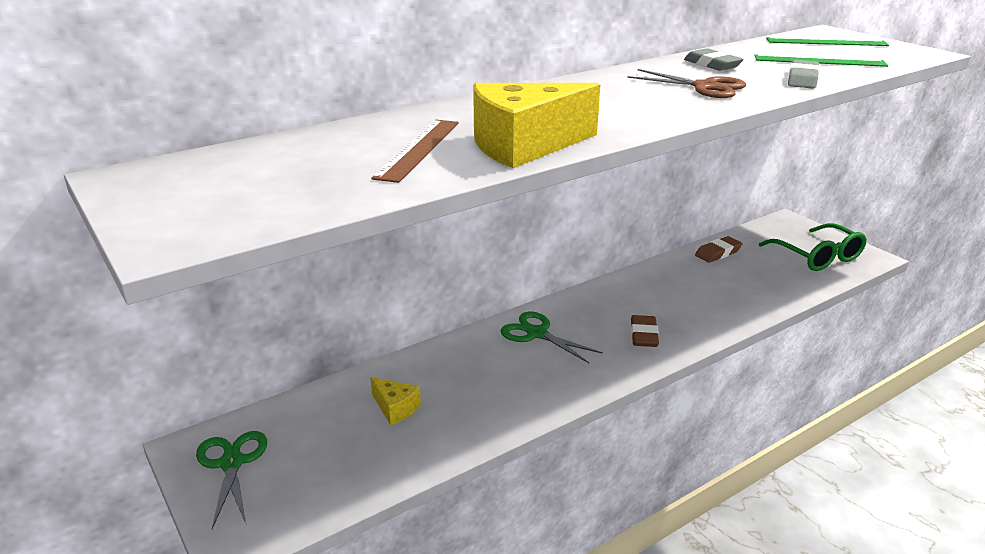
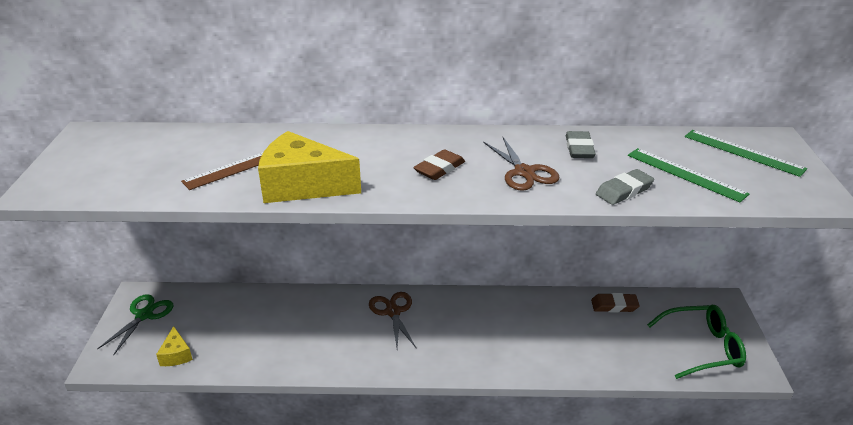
camera: 35 degrees right, 5 degrees up
yellow cheese [370,377,421,425] -> yellow cheese moved to [156,326,193,366]
green scissors [501,312,603,363] -> brown scissors [369,292,416,348]
brown eraser [631,315,659,347] -> brown eraser moved to [413,149,465,180]
green glasses [759,223,867,271] -> green glasses turned 105 degrees counterclockwise [647,305,746,379]

